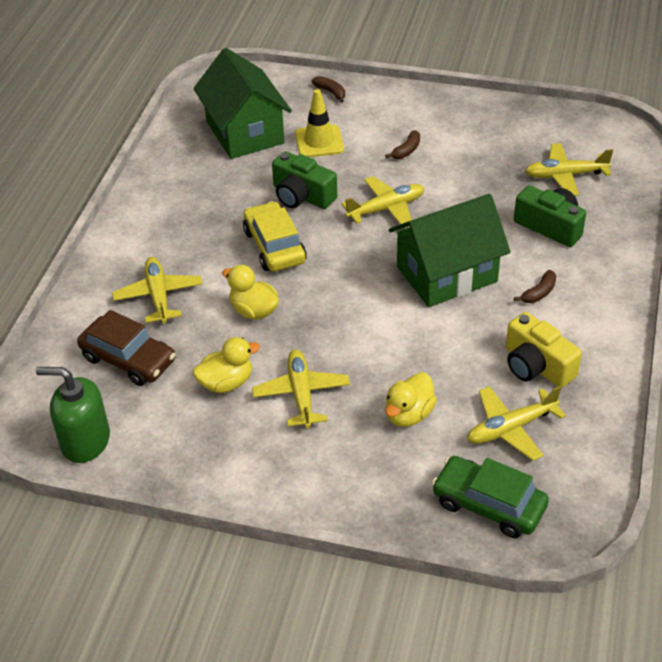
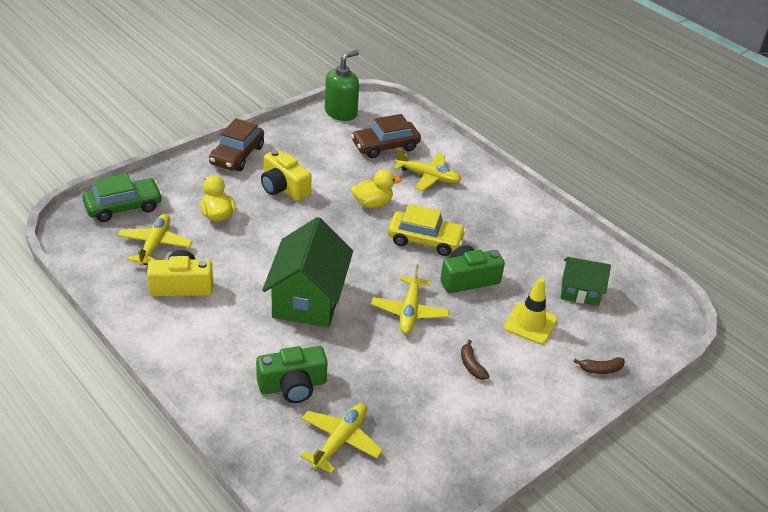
camera: 120 degrees right, 5 degrees down
green house [193,48,292,159] -> green house [561,257,611,306], size x0.57
yellow duck [193,337,260,393] -> none
yellow plane [252,349,350,429] -> yellow camera [261,149,312,201]
brown banana [514,270,556,303] -> none
none -> brown car [209,118,264,171]

